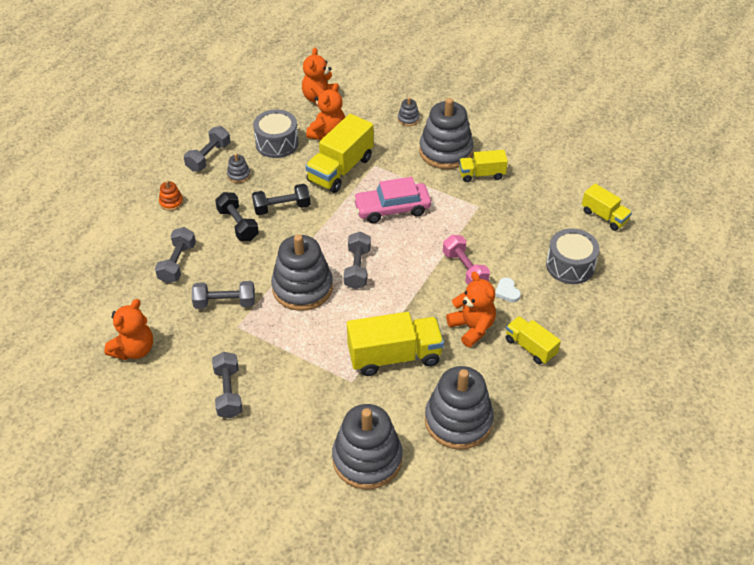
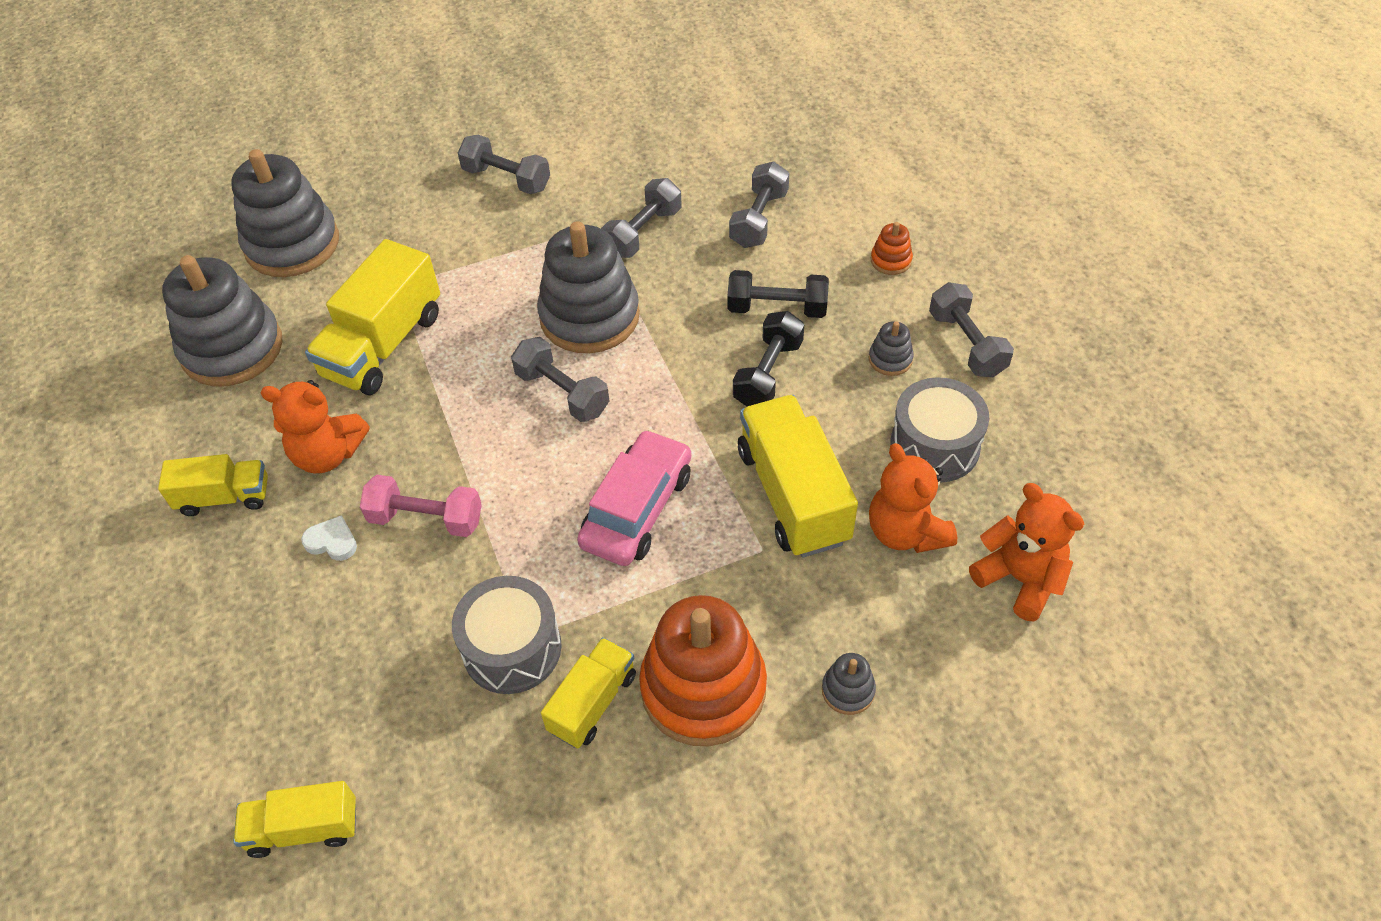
camera: 130 degrees right, 5 degrees up
orange teddy bear [104,299,153,360] -> none
grey dumbbell [155,227,196,284] -> grey dumbbell turned 60 degrees clockwise [729,162,789,248]
grey stacking toy [419,98,474,169] -> orange stacking toy [639,595,767,746]
grey drum [546,229,600,284] -> grey drum moved to [452,576,562,694]

